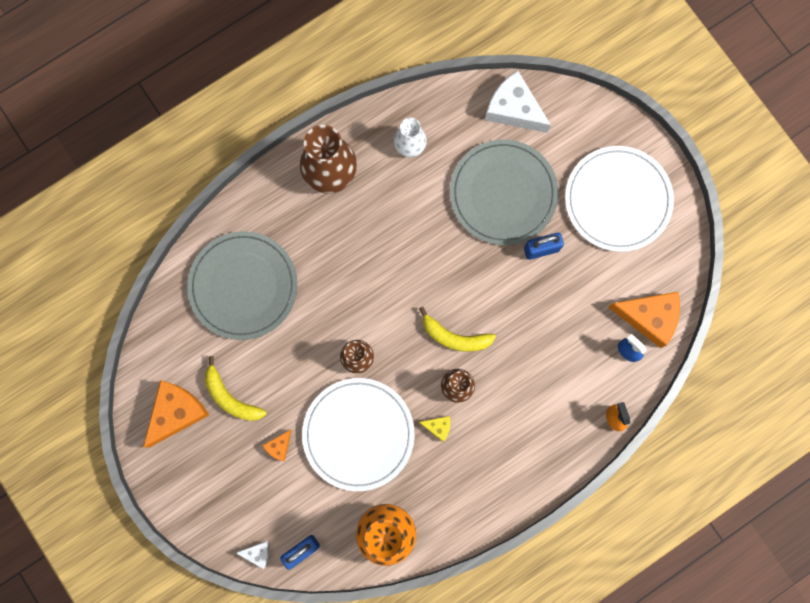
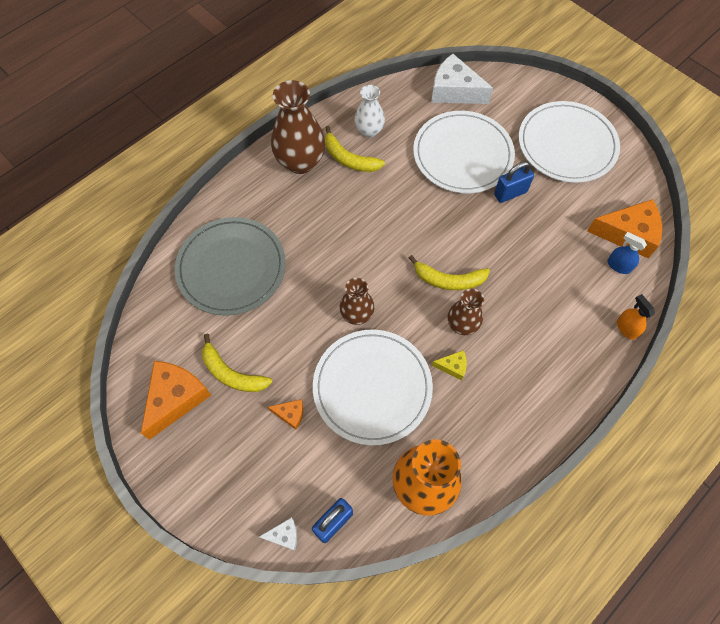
camera: 10 degrees left, 15 degrees down
orange cheese [262,430,292,461] -> orange cheese turned 105 degrees counterclockwise [268,399,303,430]
grey plate [450,140,558,245] -> white plate [413,111,515,193]
none -> yellow banana [325,126,385,172]

